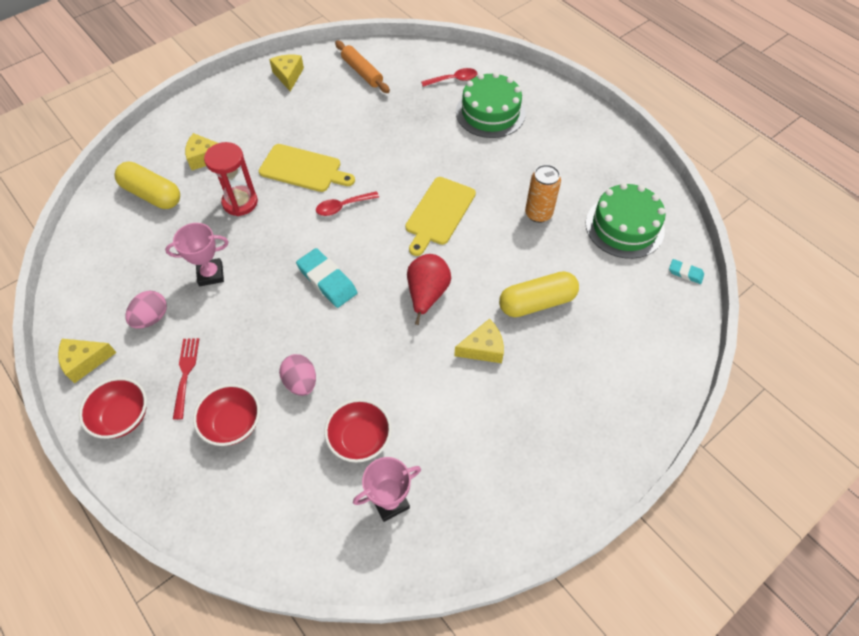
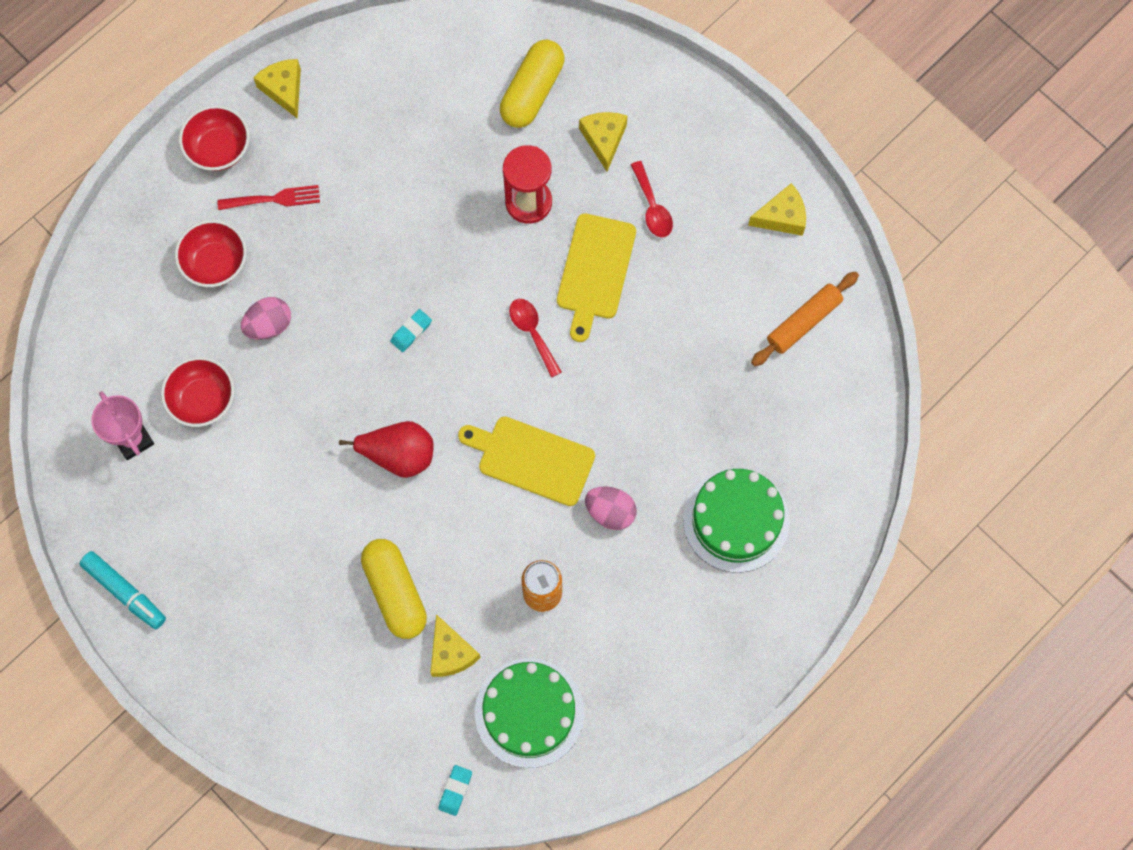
camera: 85 degrees right, 15 degrees up
pink egg [125,291,167,328] -> pink egg moved to [585,486,636,530]
pink trophy [165,223,228,286] -> none
turquoise eraser [296,248,357,308] -> turquoise eraser [390,309,432,352], size x0.53
red spoon [421,68,477,87] -> red spoon moved to [631,161,673,237]
yellow cheese [454,319,504,363] -> yellow cheese moved to [430,614,481,677]
none -> turquoise marker [79,551,166,629]

